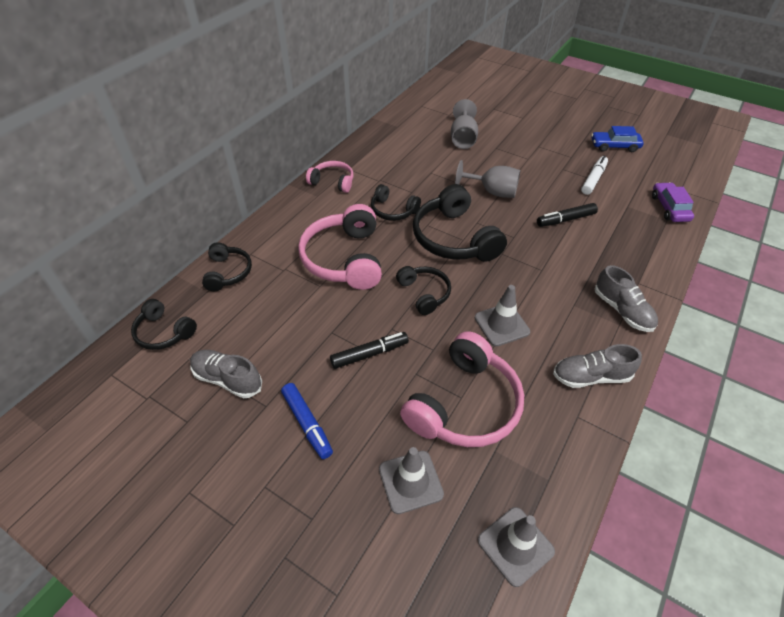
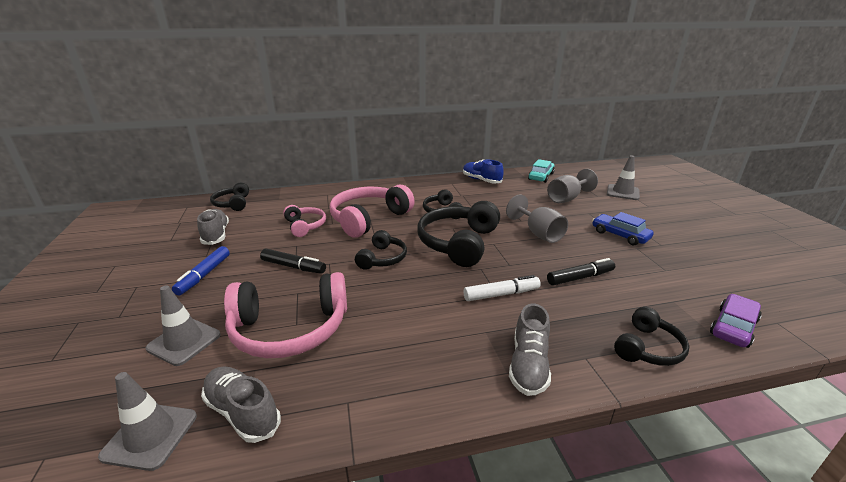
camera: 45 degrees right, 20 degrees down
black headphones [202,242,252,291] -> black headphones moved to [614,307,689,366]
pink headphones [306,161,353,193] -> pink headphones moved to [283,205,326,237]
grey traffic cone [475,285,530,347] -> grey traffic cone moved to [607,155,640,200]
black marker [537,203,598,227] -> black marker turned 135 degrees clockwise [547,258,615,285]
grey shoe [553,344,642,388] -> grey shoe moved to [201,366,281,443]
white marker [581,156,608,195] -> white marker moved to [463,275,541,301]
blue car [591,126,644,152] -> blue car moved to [592,212,654,245]
none -> blue shoe [463,159,504,184]
none -> turquoise car [528,159,555,183]

